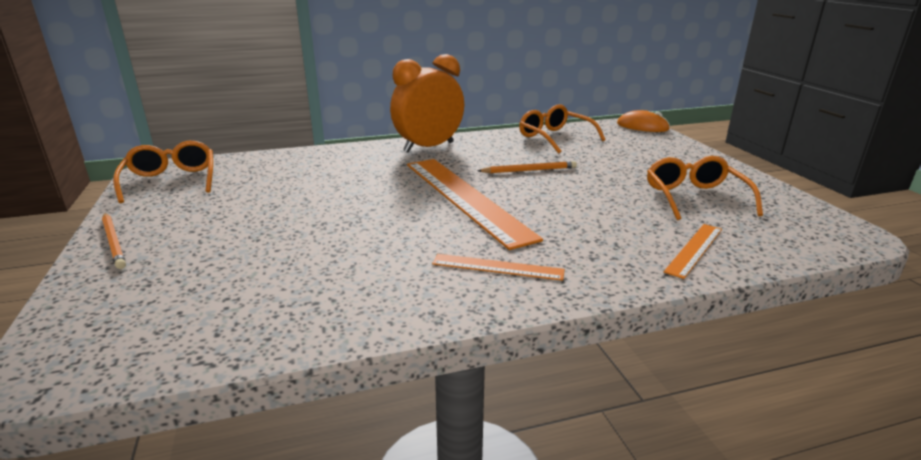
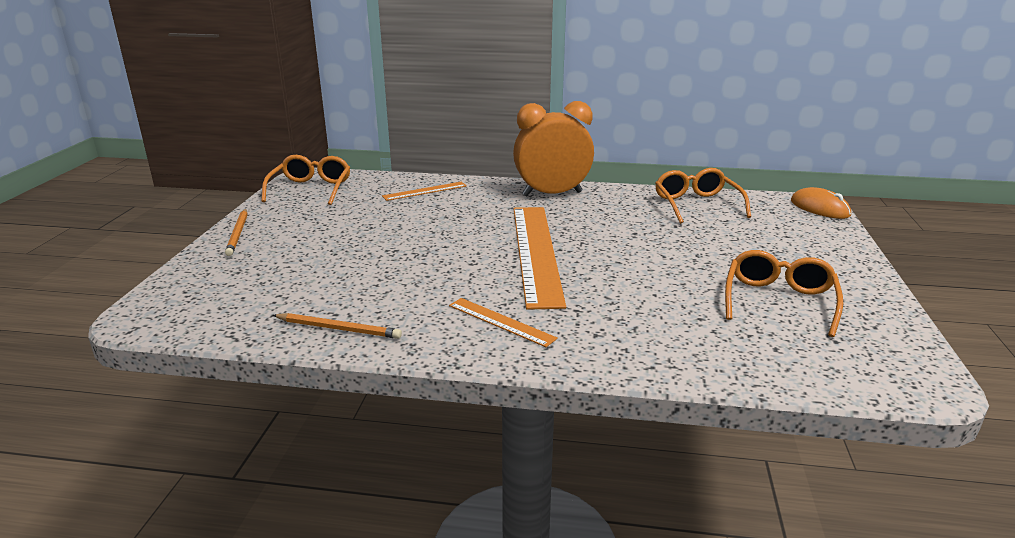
camera: 25 degrees right, 0 degrees up
orange pencil [477,161,577,173] -> orange pencil moved to [273,313,402,339]
orange ruler [663,224,722,279] -> orange ruler moved to [382,182,467,201]

